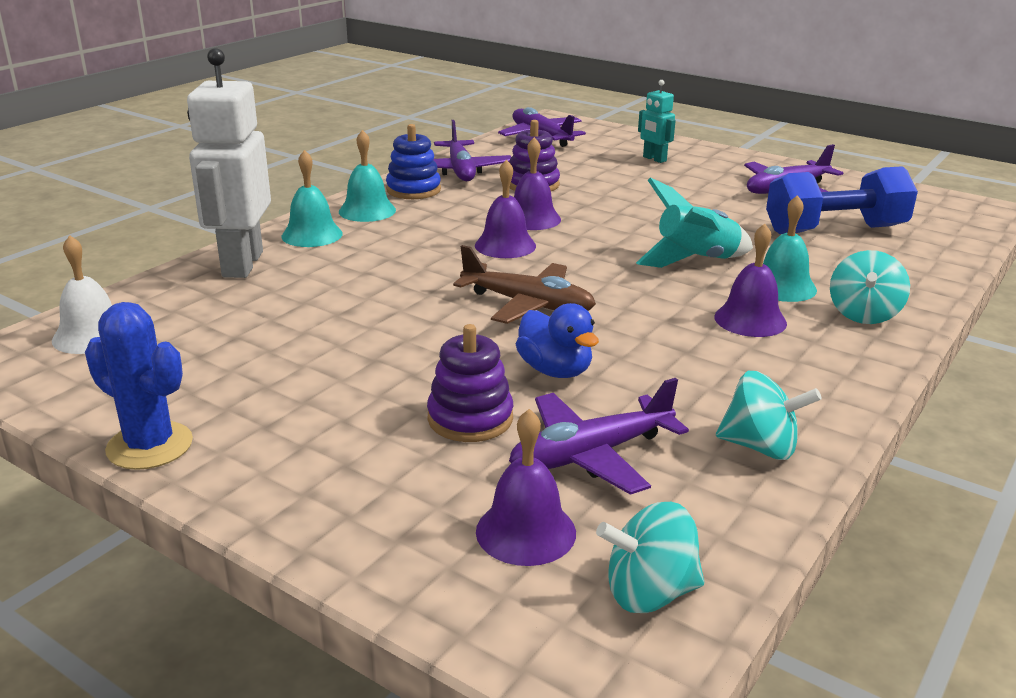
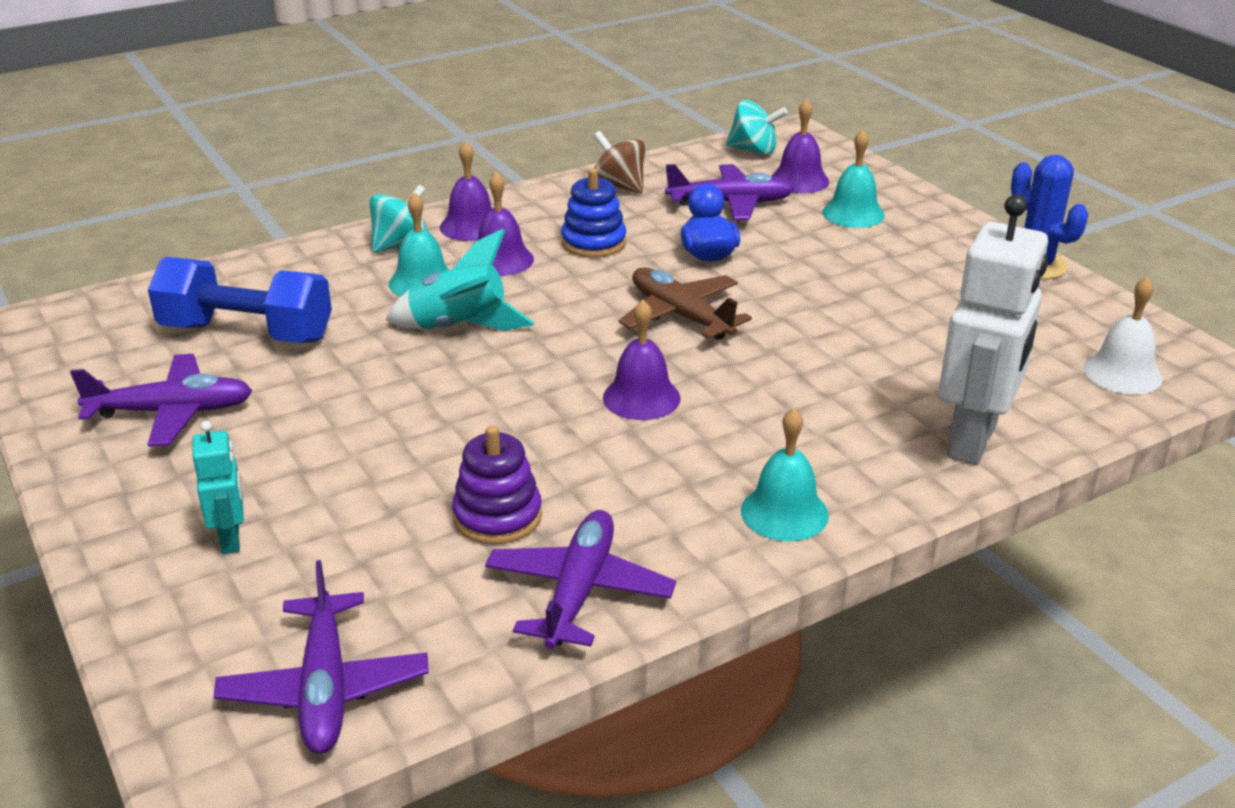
camera: 155 degrees left, 5 degrees up
turquoise bell [281,150,343,247] -> turquoise bell moved to [822,129,885,228]
blue stacking toy [386,124,441,199] -> blue stacking toy moved to [561,168,626,257]
purple stacking toy [427,324,513,442] -> none
purple bell [514,137,561,230] -> purple bell moved to [440,141,492,241]
turquoise spinning top [716,371,822,460] -> brown spinning top [594,131,645,194]

